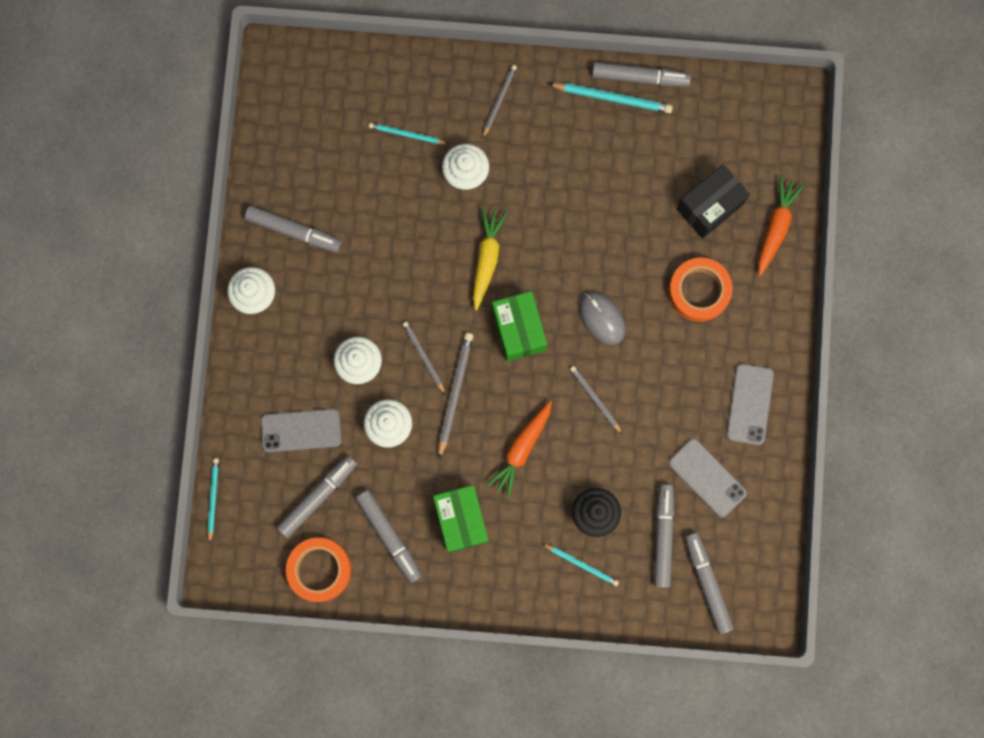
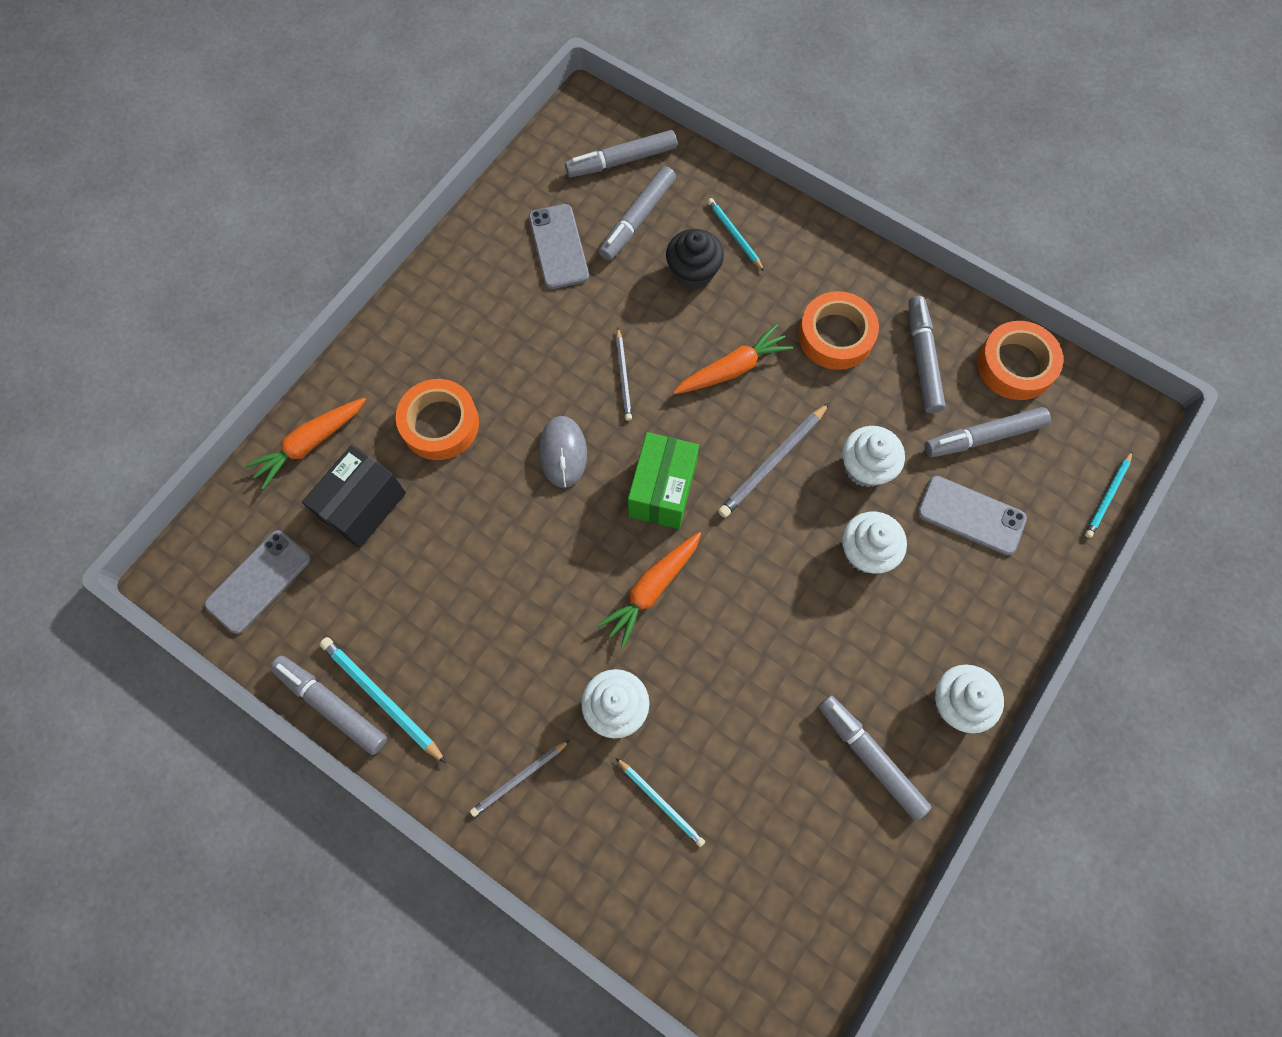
camera: 150 degrees left, 10 degrees down
grey pencil [403,322,445,394] -> none
green box [433,485,489,553] -> orange tape [798,291,879,370]
yellow carrot [473,208,507,311] -> orange carrot [597,532,701,648]
black box [677,164,750,239] -> black box turned 45 degrees counterclockwise [302,445,406,548]
grey marker [685,532,734,634] -> grey marker turned 60 degrees clockwise [565,130,677,178]
grey phone [726,364,774,445] -> grey phone moved to [204,530,311,634]

